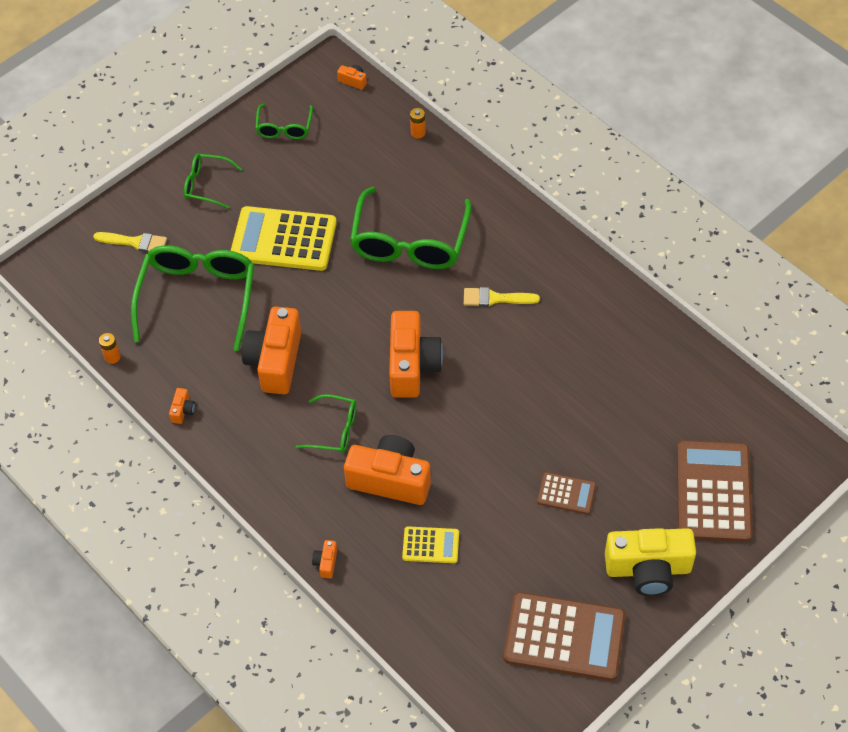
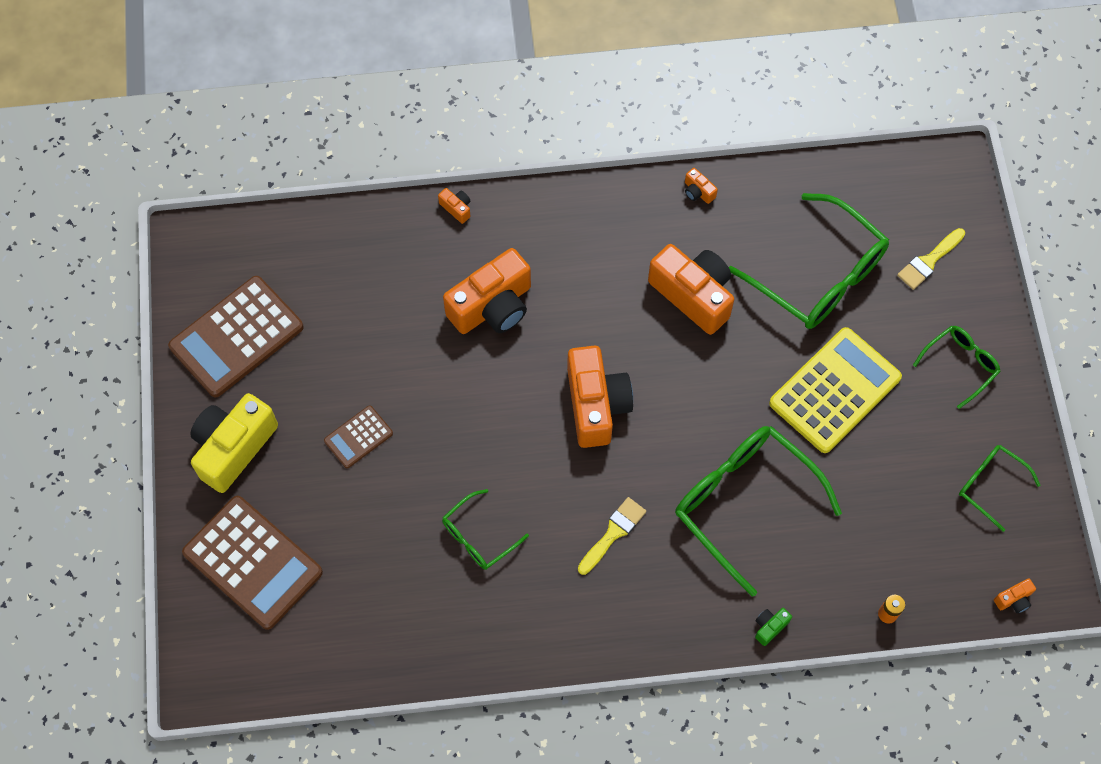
camera: 125 degrees right, 10 degrees up
orange battery [99,333,121,364] -> none
green glasses [296,394,357,453] -> green glasses moved to [442,489,529,570]
orange camera [389,311,443,398] -> orange camera turned 135 degrees counterclockwise [567,346,633,448]
yellow calculator [402,526,459,563] -> none
none -> green camera [755,608,792,646]

